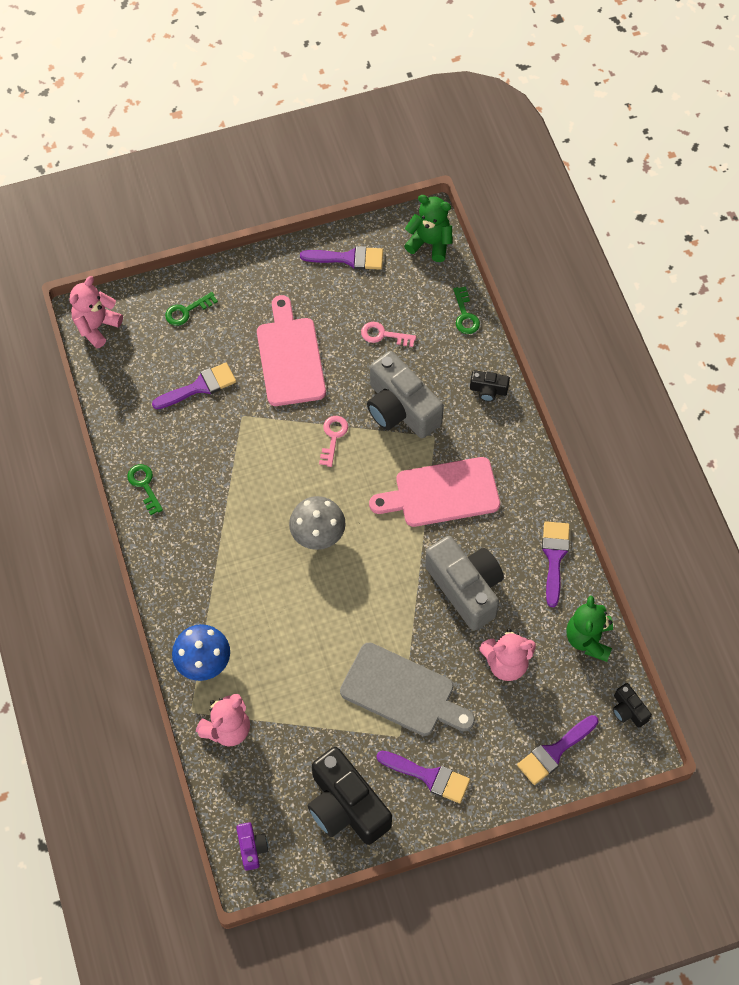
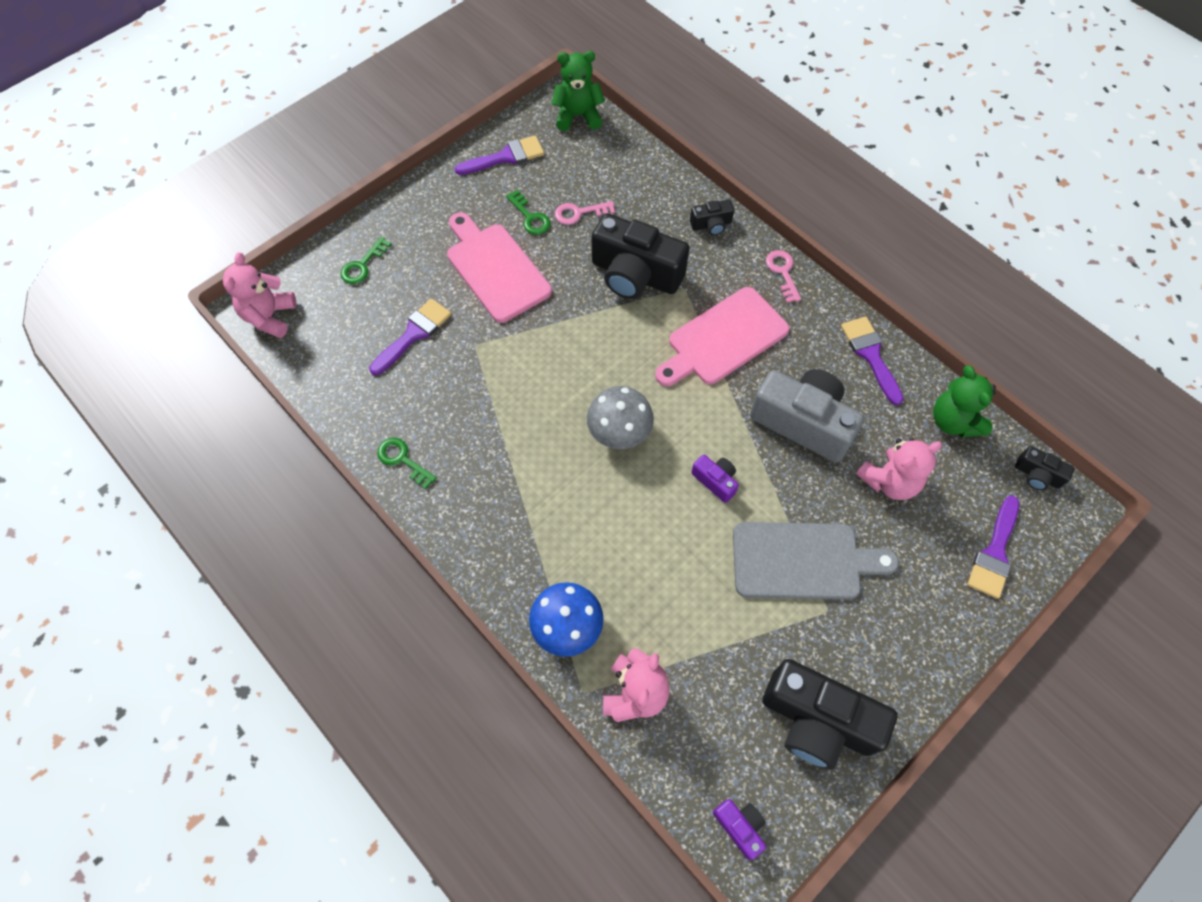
camera: 25 degrees left, 0 degrees up
pink key [319,416,348,467] -> pink key moved to [766,250,801,303]
grey camera [367,351,444,438] -> black camera [592,213,690,299]
purple brush [376,750,470,803] -> none
green key [453,286,480,334] -> green key moved to [506,190,550,235]
none -> purple camera [691,455,739,503]

